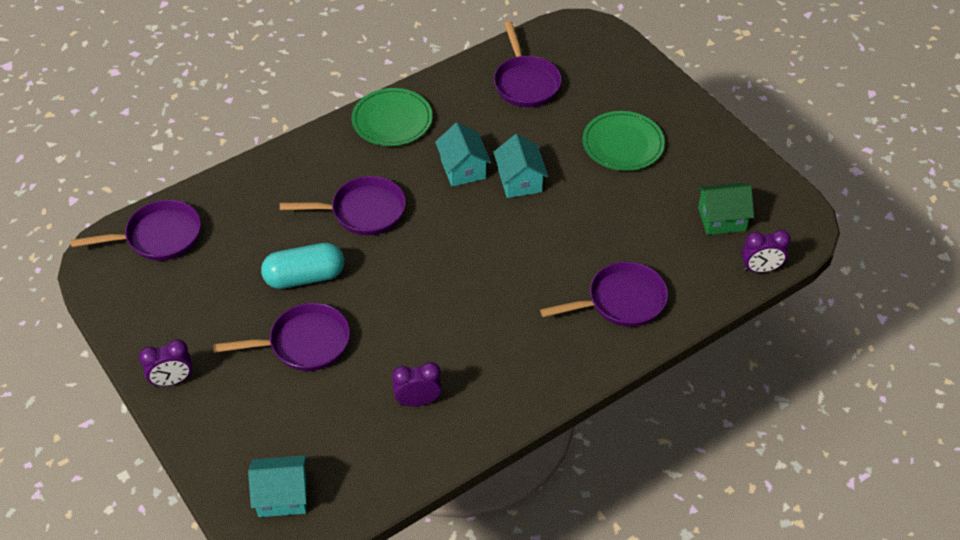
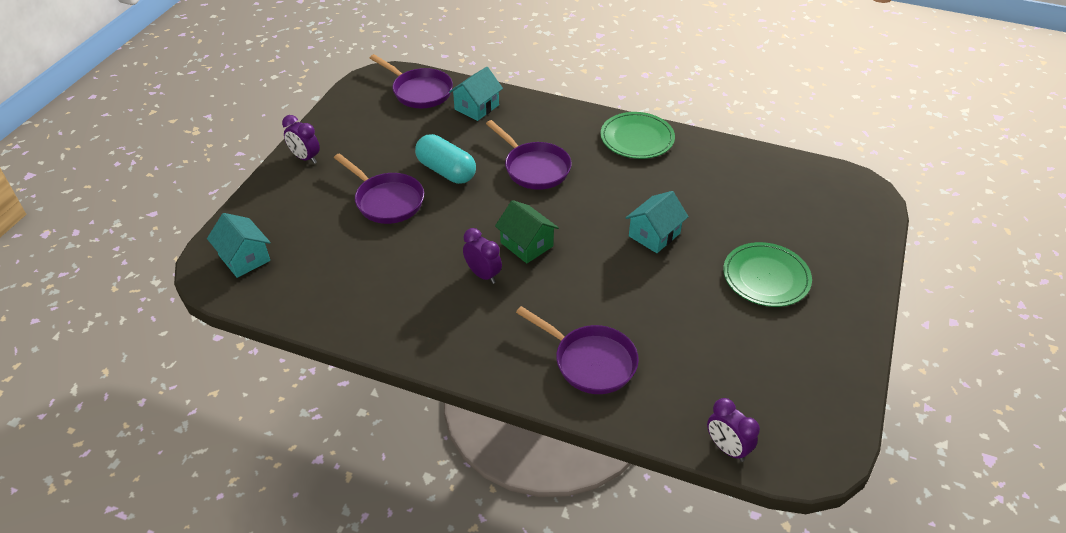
camera: 55 degrees right, 5 degrees down
purple clock [392,362,442,407] -> purple clock moved to [463,228,502,284]
turquoise house [435,123,491,187] -> turquoise house moved to [449,67,503,121]
purple pan [494,21,562,107] -> none
green house [698,183,754,235] -> green house moved to [495,200,559,264]

